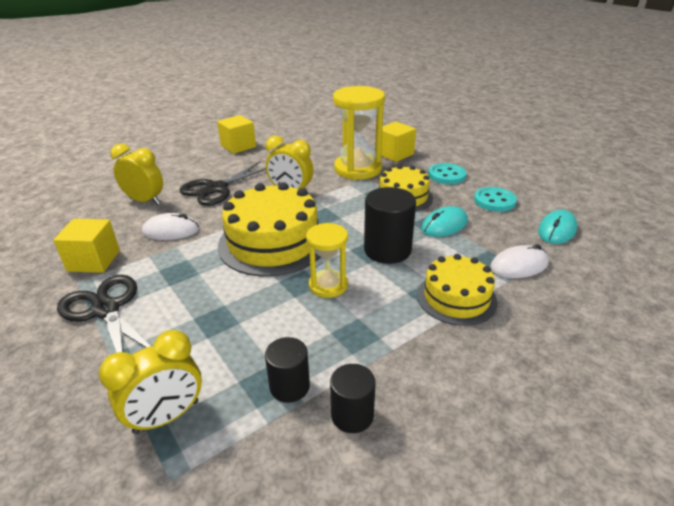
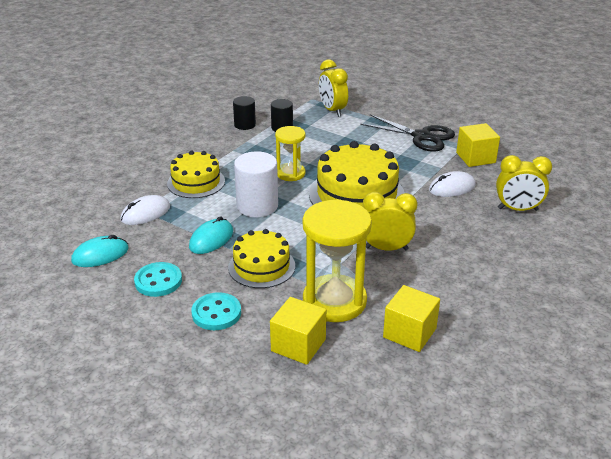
camera: 160 degrees right, 0 degrees up
yellow clock [99,330,202,434] -> yellow clock turned 60 degrees counterclockwise [319,59,348,117]
black scissors [180,161,266,206] -> none
yellow cube [217,115,256,154] -> yellow cube moved to [383,285,440,352]
black cylinder [364,187,416,264] -> white cylinder [234,151,278,217]
turquoise mouse [538,210,577,244] -> turquoise mouse turned 45 degrees clockwise [71,235,129,267]

